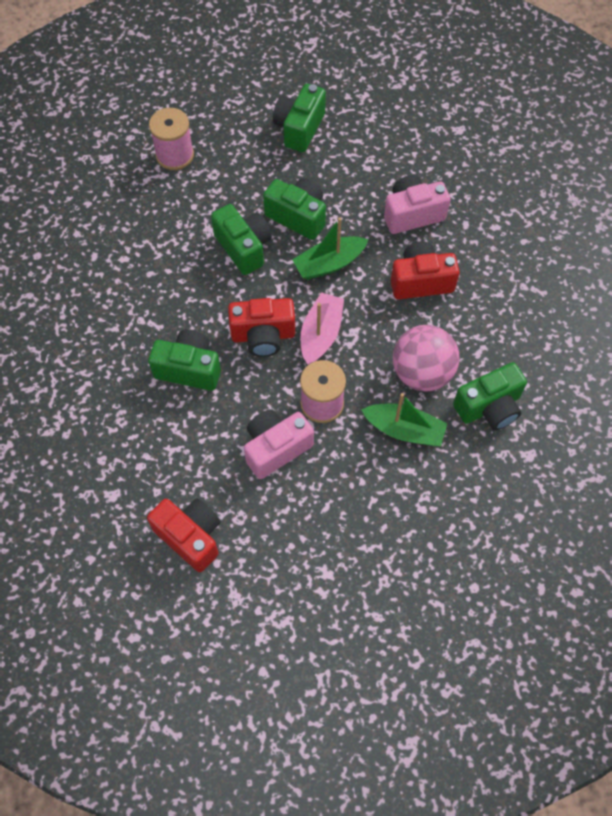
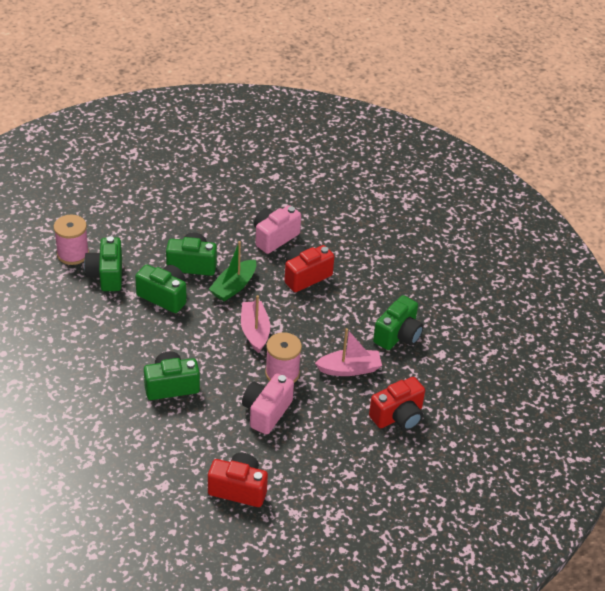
camera: 30 degrees left, 20 degrees down
red camera [228,298,295,357] -> red camera moved to [369,377,425,431]
green camera [273,84,326,152] -> green camera moved to [84,236,122,291]
green boat [361,393,447,446] -> pink boat [315,328,382,376]
pink ball [393,325,459,392] -> none

